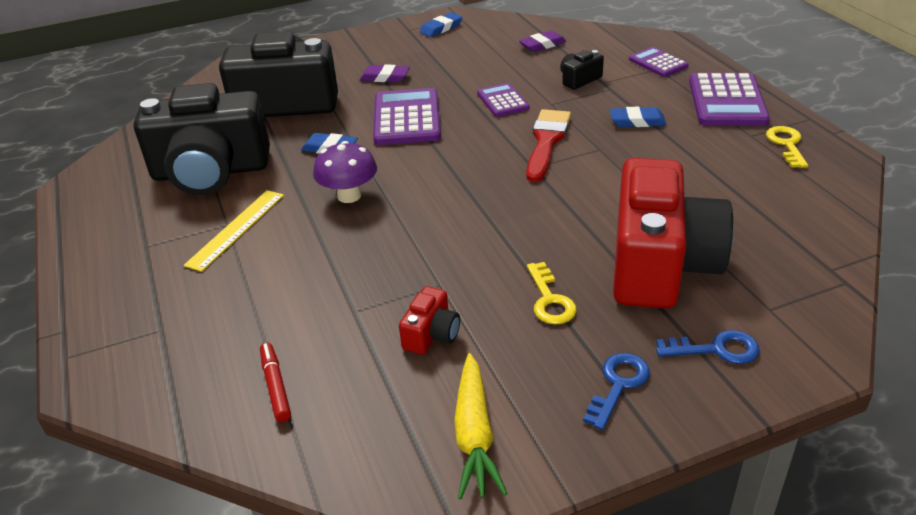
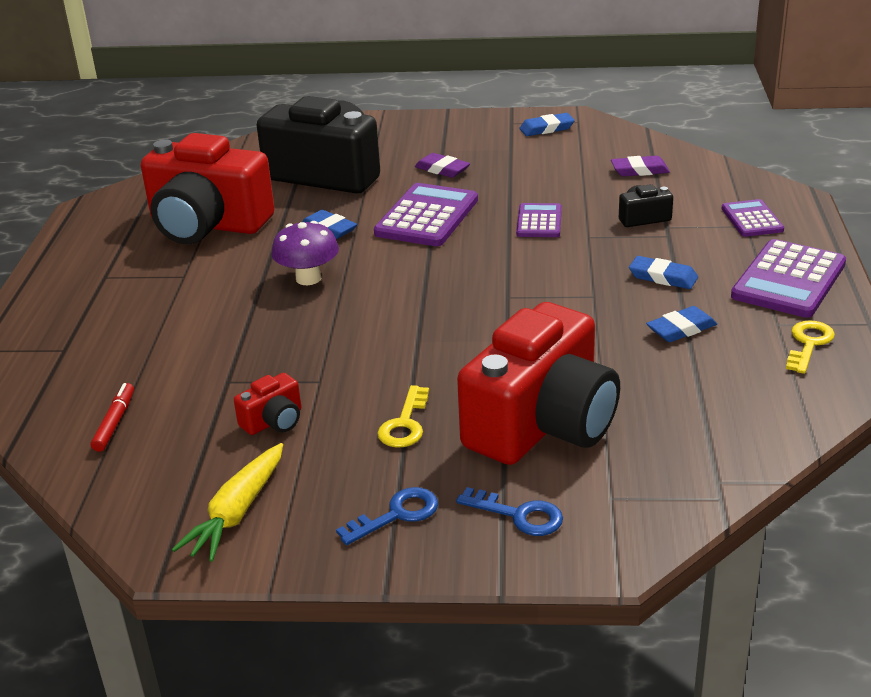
camera: 25 degrees right, 5 degrees down
black camera [134,83,270,195] -> red camera [141,133,275,244]
yellow ruler [184,190,284,272] -> none
red brush [526,109,571,182] -> none
none -> blue eraser [646,306,717,342]

